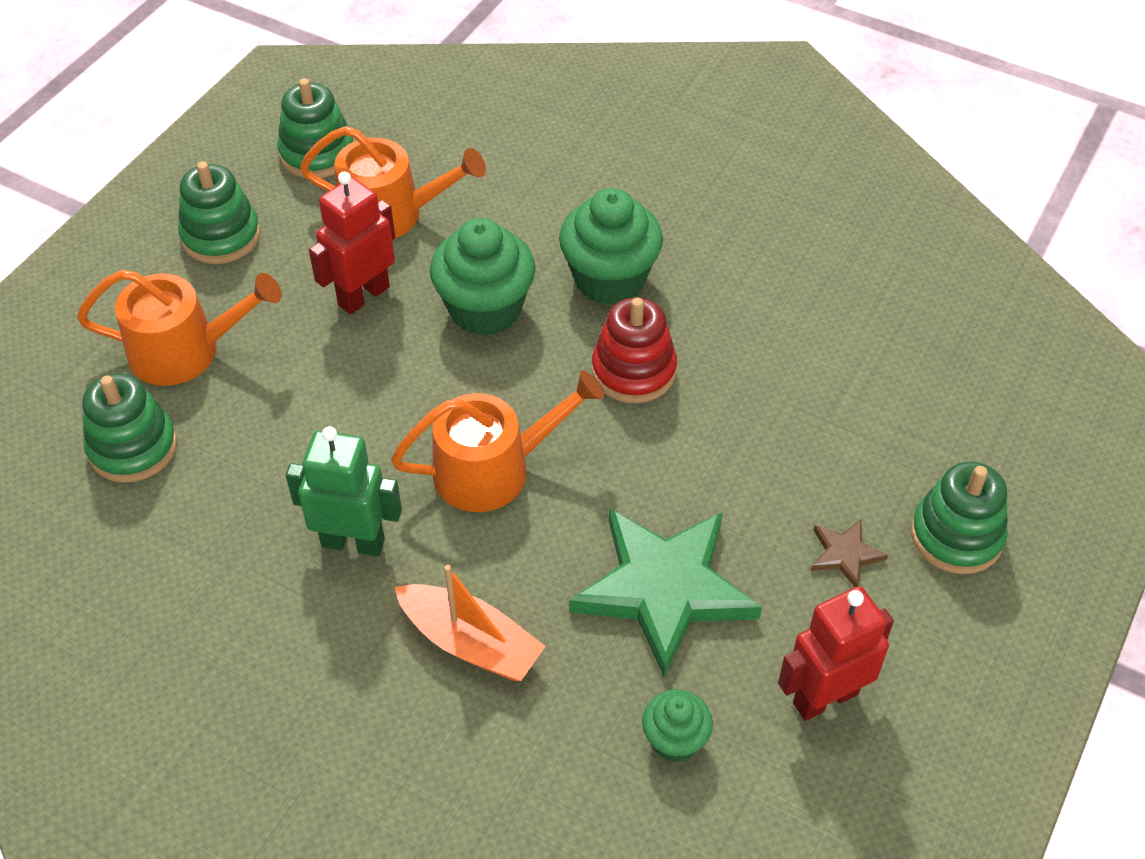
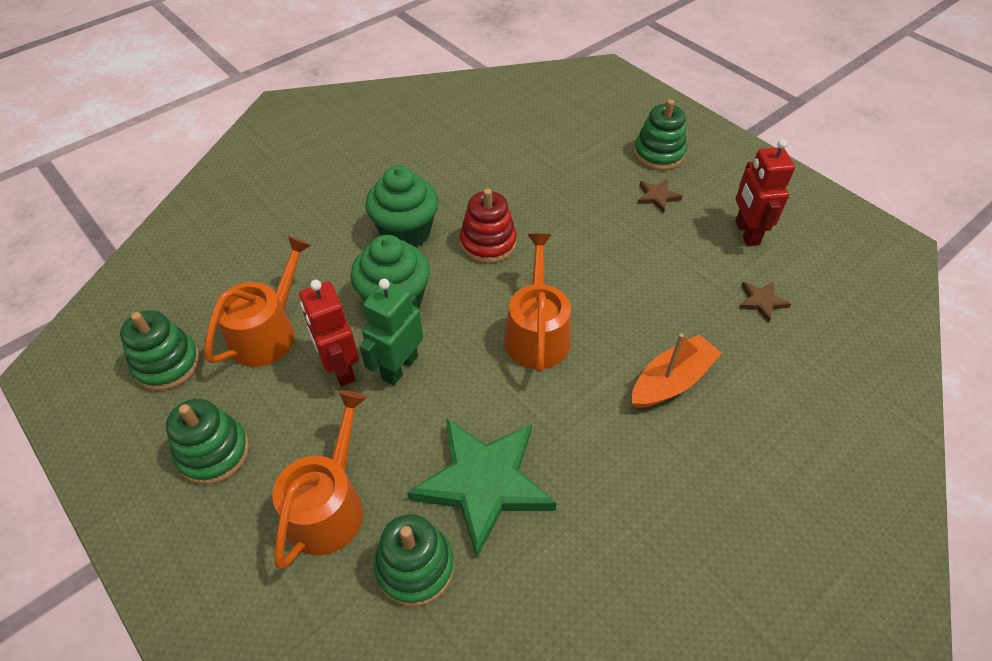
camera: 70 degrees left, 0 degrees up
green robot [286,426,402,556] -> green robot moved to [360,279,423,386]
green star [569,508,762,677] -> green star moved to [407,418,557,557]
green cupcake [642,689,713,762] -> brown star [738,281,791,323]

